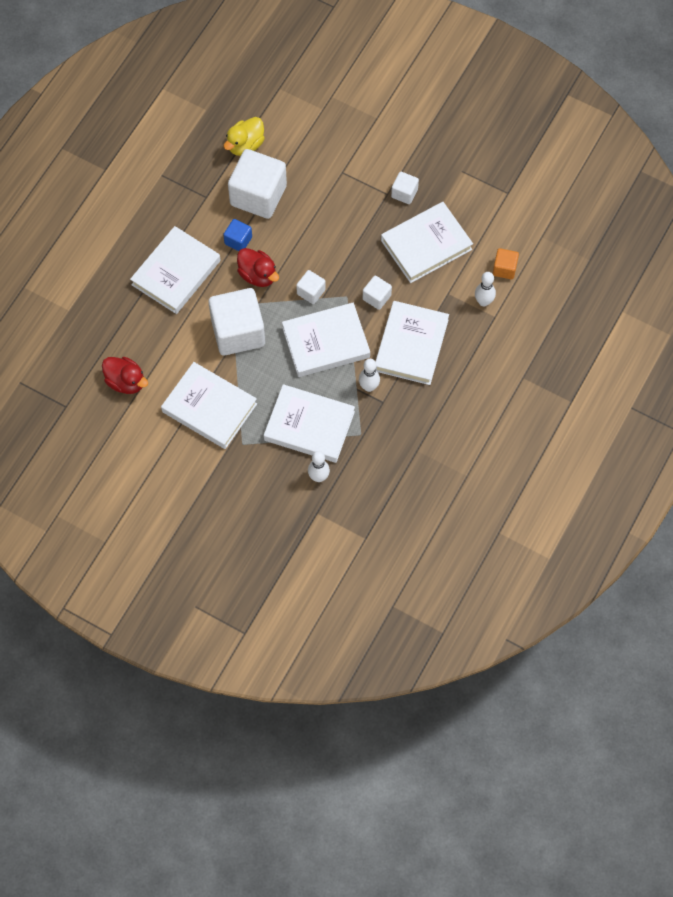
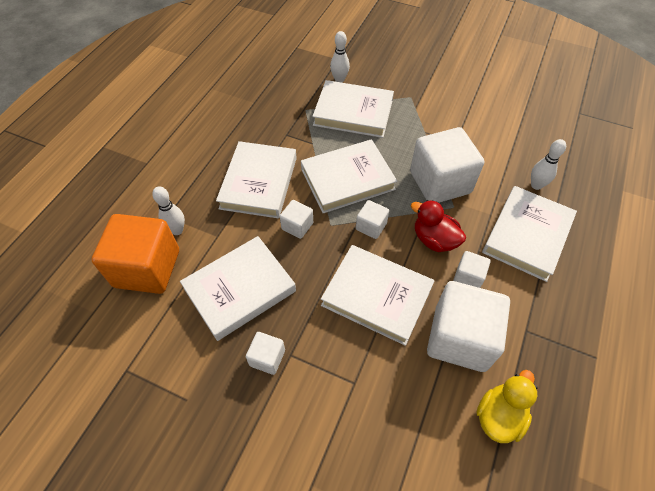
camera: 175 degrees right, 10 degrees down
red duck [102,357,148,394] -> none
white book [161,362,257,449] -> white book moved to [321,245,434,346]
blue cube [223,219,252,251] -> white cube [453,251,490,288]
white bowling pin [359,359,380,392] -> white bowling pin moved to [531,139,566,190]
orange cube [493,248,519,280] -> orange cube [91,214,179,294], size x2.12

